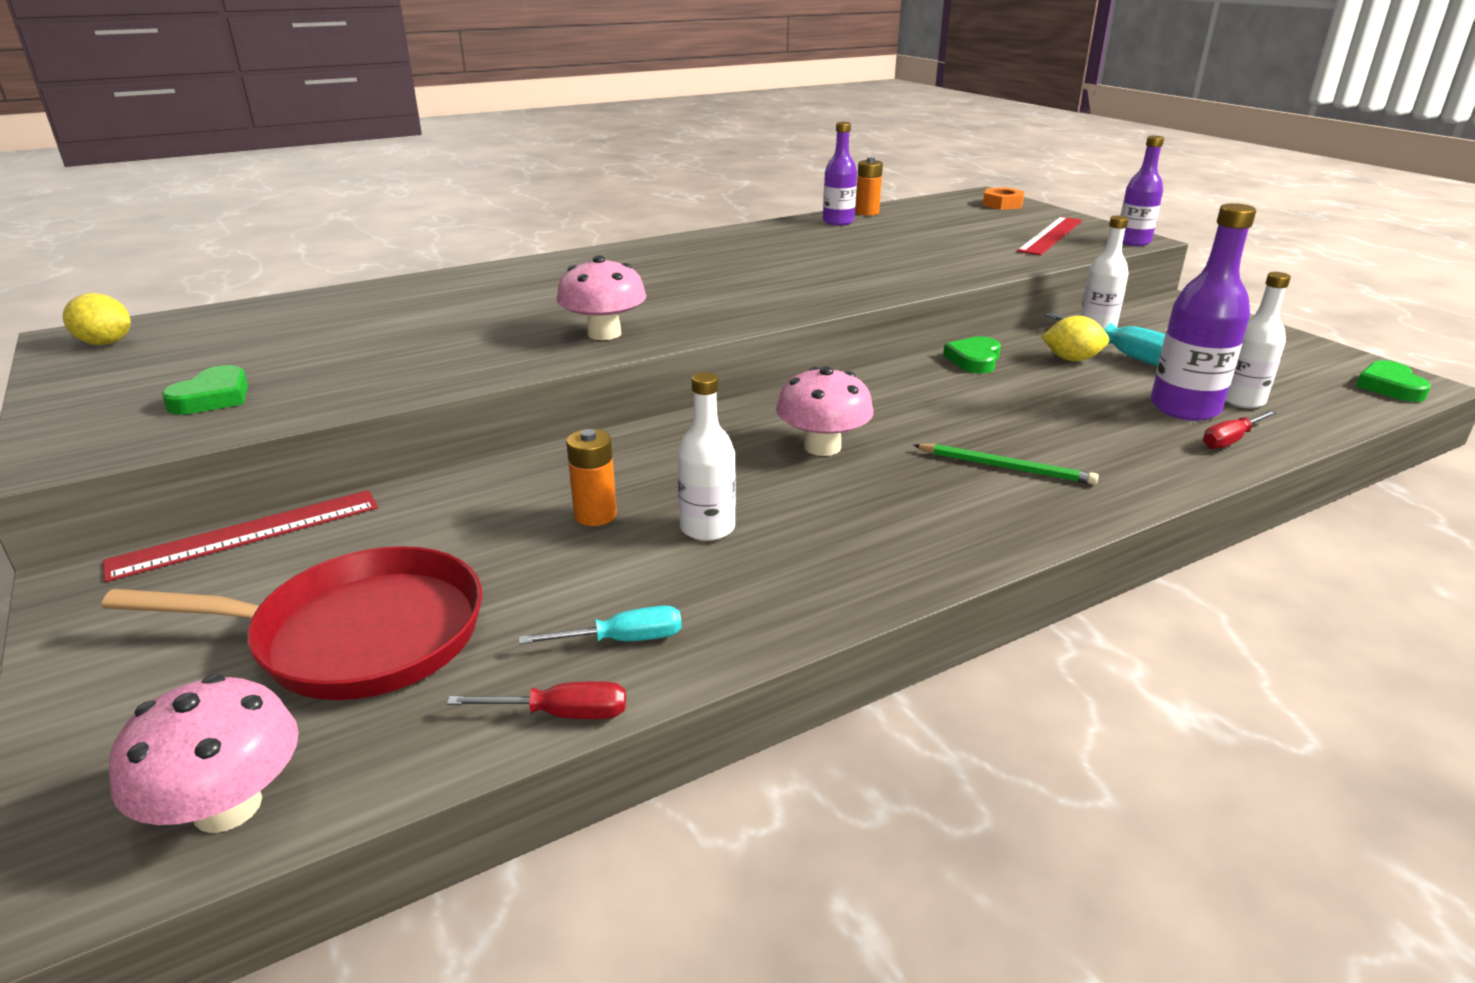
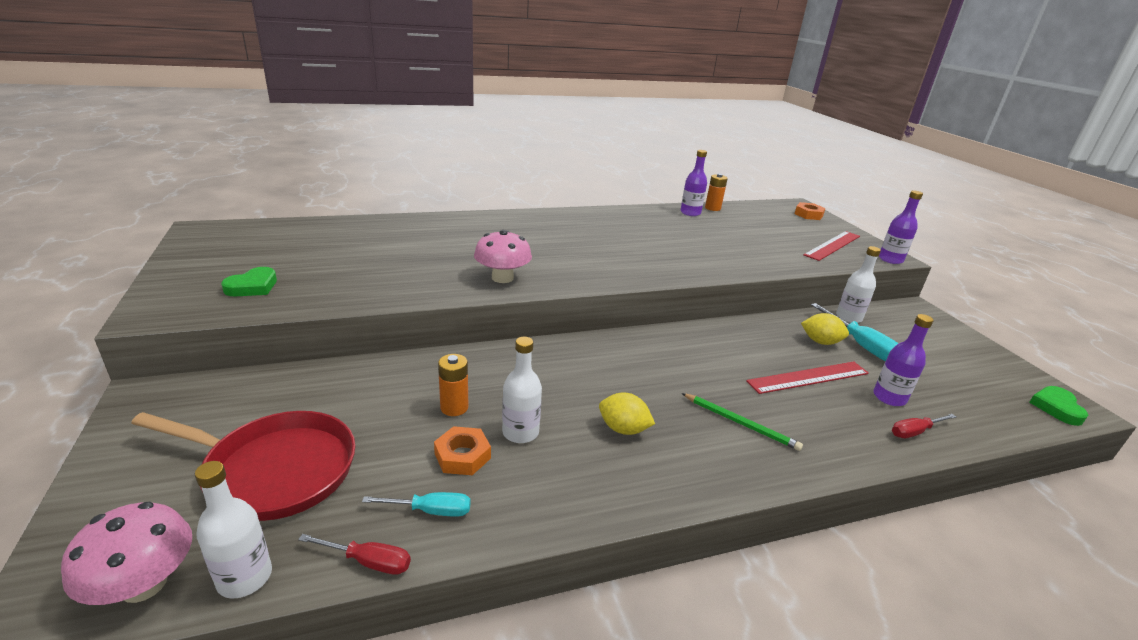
camera: 10 degrees right, 0 degrees up
yellow lemon [63,293,131,345] -> yellow lemon moved to [599,393,655,435]
red ruler [103,490,378,582] -> red ruler moved to [746,362,869,394]
pink mushroom [776,366,873,456] -> none
green heart [943,336,1001,373] -> none
purple bottle [1150,203,1256,421] -> purple bottle [873,314,934,406], size x0.66
white bottle [1225,272,1291,408] -> white bottle moved to [195,461,272,599]
none -> orange nut [434,426,491,475]

